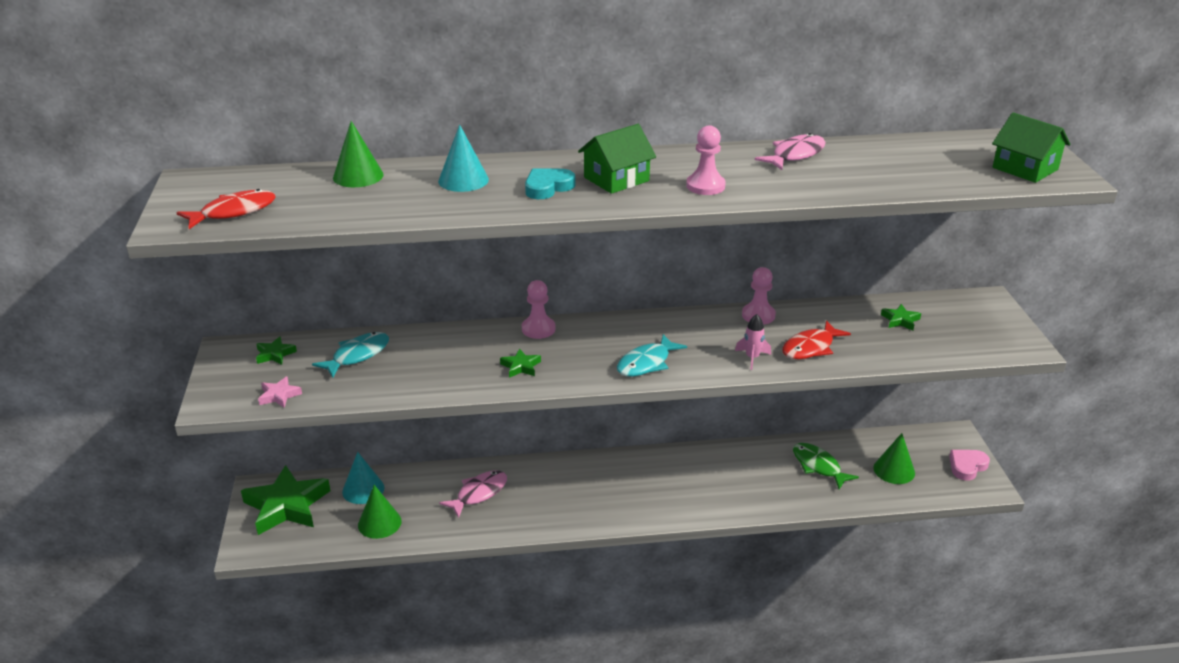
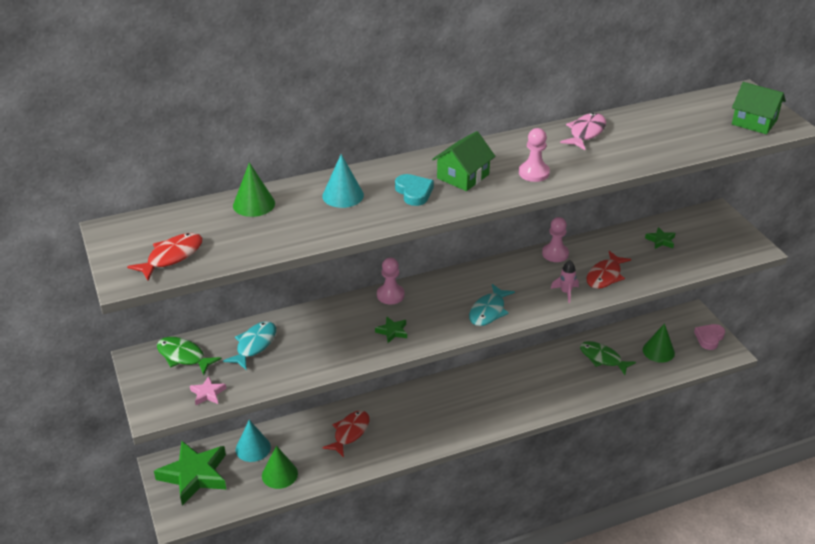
camera: 15 degrees left, 5 degrees up
green star [256,336,297,365] -> green fish [157,337,222,375]
pink fish [439,471,507,518] -> red fish [323,410,369,457]
turquoise heart [525,168,575,199] -> turquoise heart turned 120 degrees clockwise [395,174,434,206]

